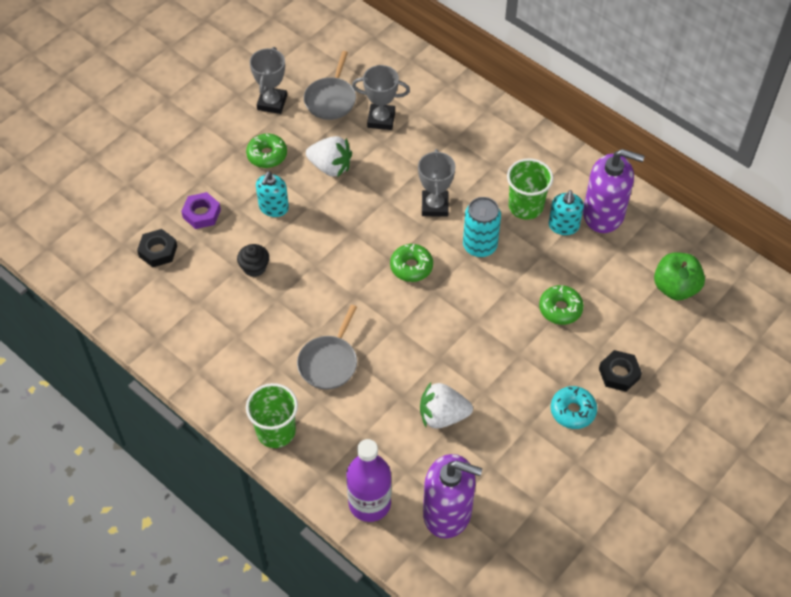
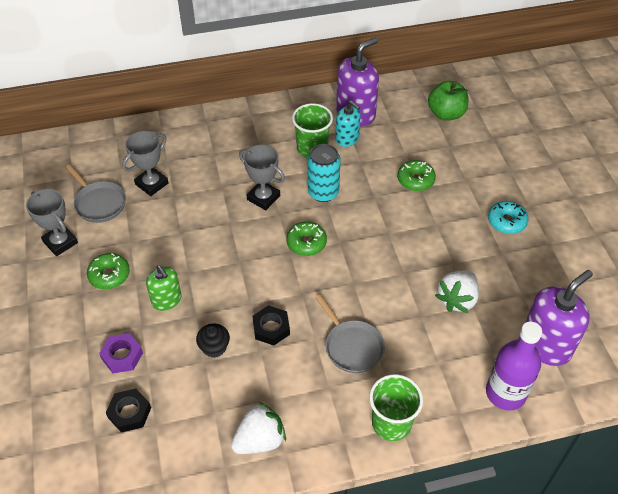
camera: 55 degrees left, 5 degrees down
turquoise soap dispenser [256,172,289,217] -> green soap dispenser [146,265,182,311]
white strawberry [306,136,352,177] -> white strawberry moved to [231,402,286,454]
black nut [599,350,642,392] -> black nut moved to [252,305,290,346]

